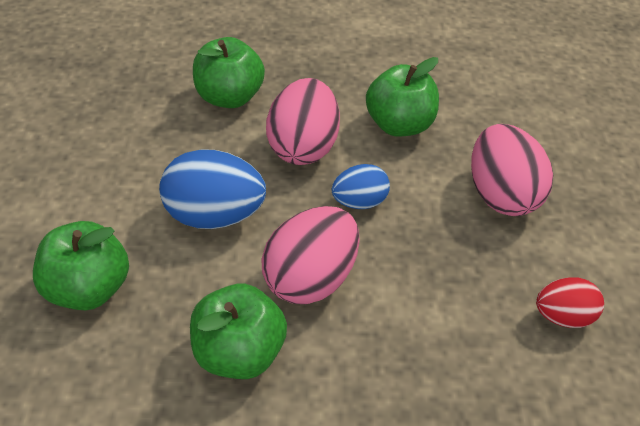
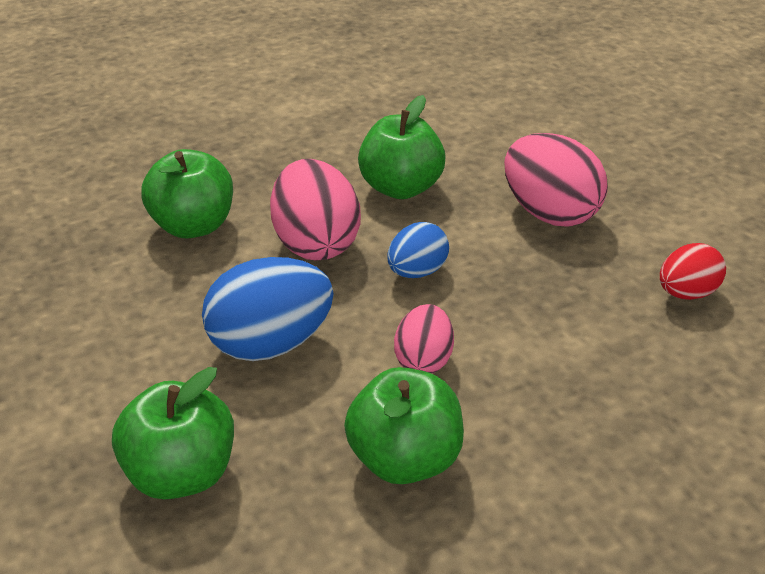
camera: 25 degrees left, 10 degrees down
pink egg [261,206,359,304] -> pink egg [394,304,454,374], size x0.59

